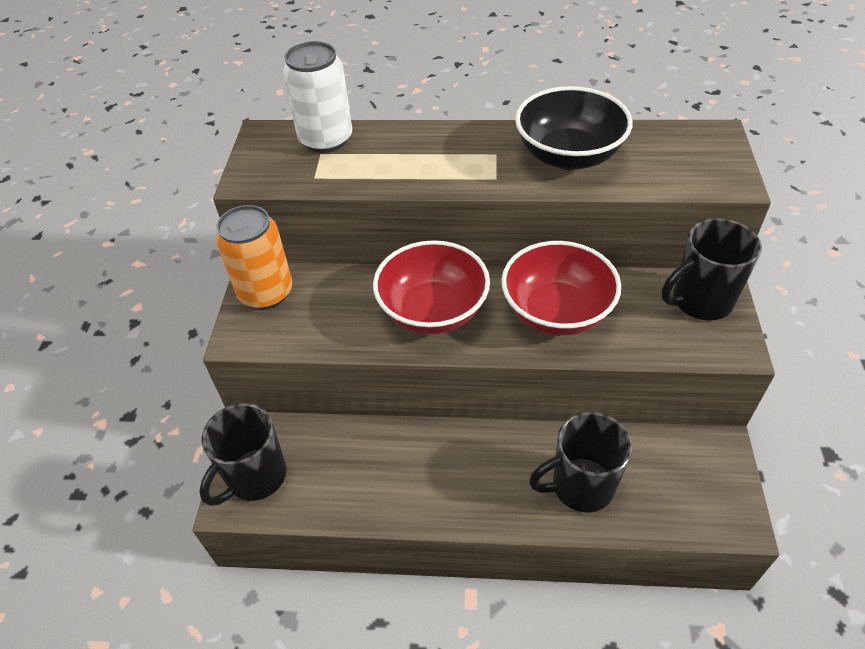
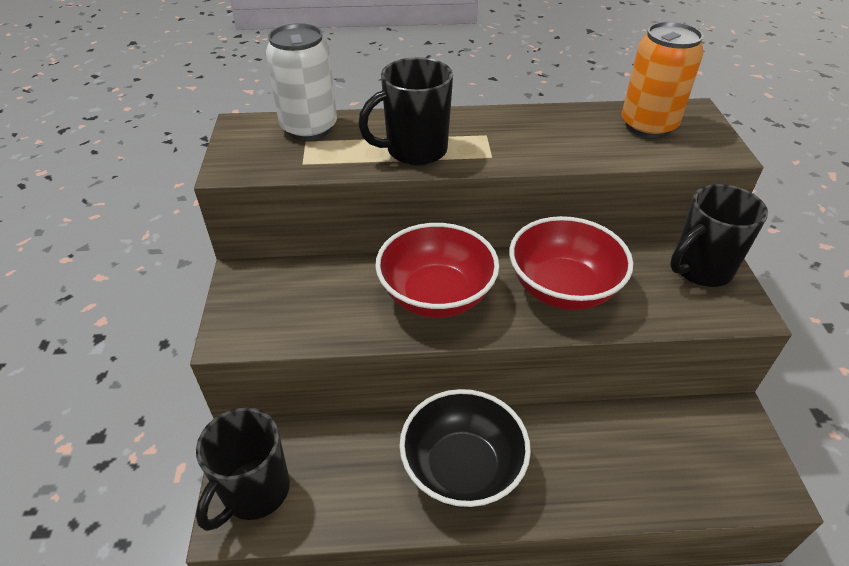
camera: 10 degrees left, 5 degrees down
orange can [216,205,292,309] -> orange can moved to [622,22,704,138]
black bowl [515,86,632,170] -> black bowl moved to [399,389,531,508]
black mug [529,412,632,512] -> black mug moved to [358,57,453,166]

